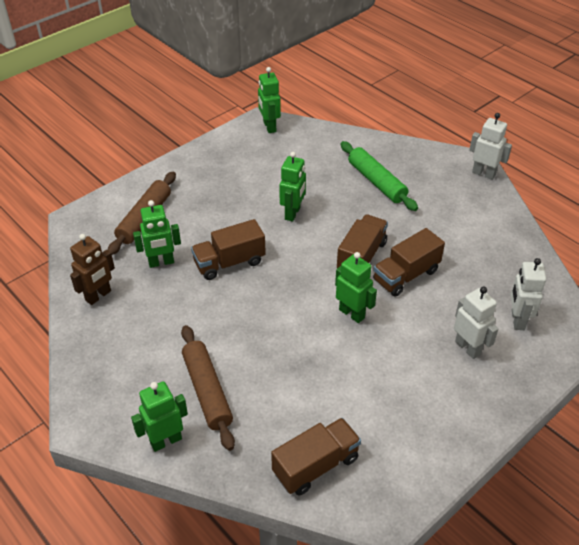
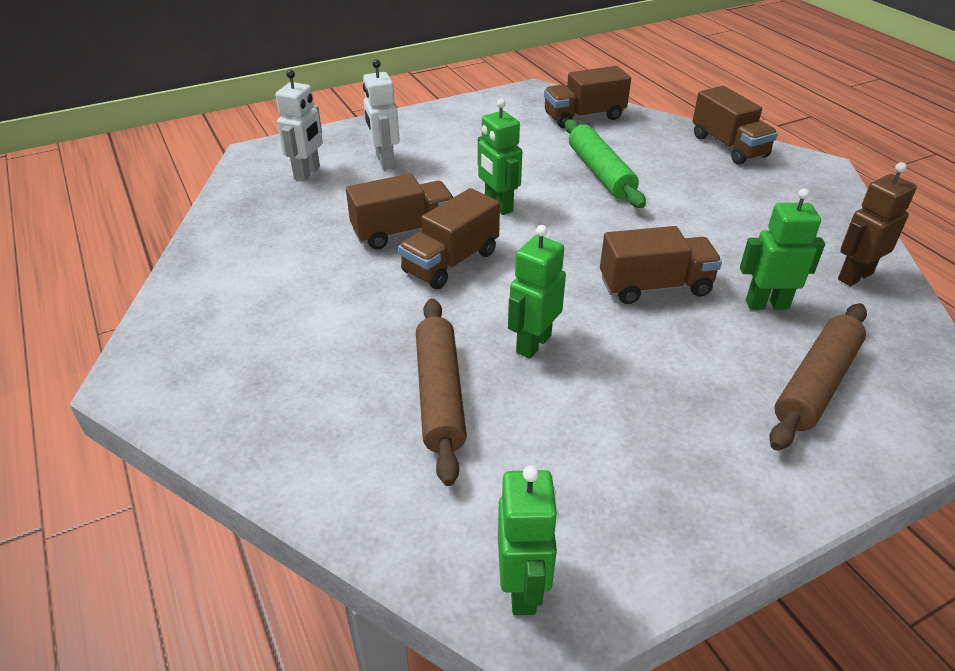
camera: 165 degrees left, 5 degrees down
green robot [131,381,188,452] -> brown truck [692,86,778,165]
brown rolling pin [181,325,235,451] -> brown rolling pin moved to [416,298,467,486]
green rolling pin [341,141,418,211] -> green rolling pin moved to [565,119,646,208]
white robot [469,113,512,180] -> none

